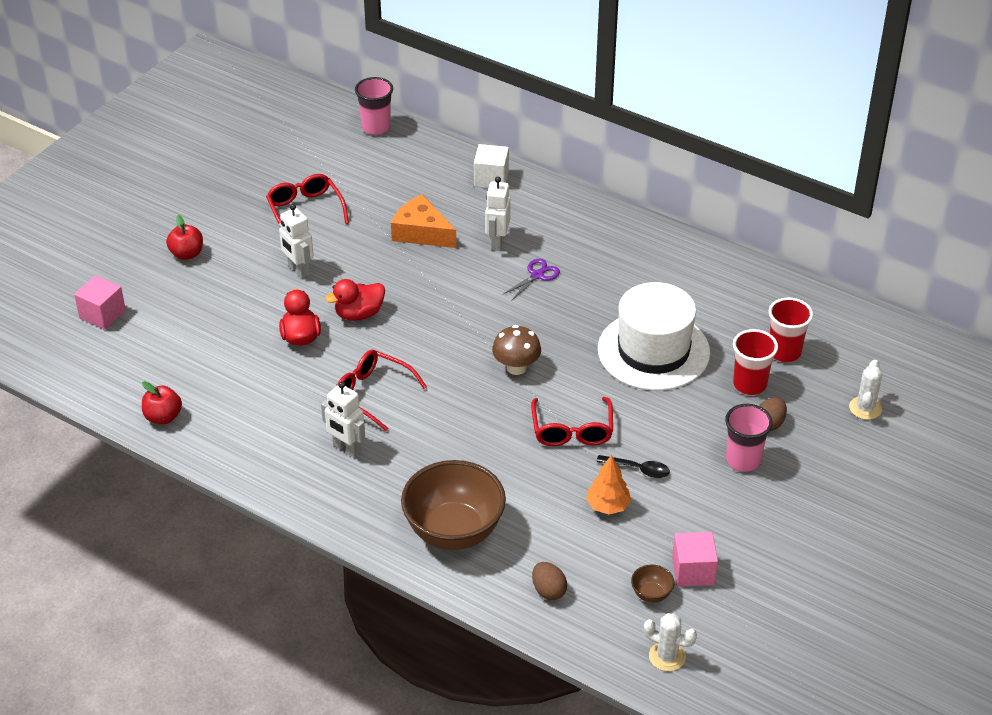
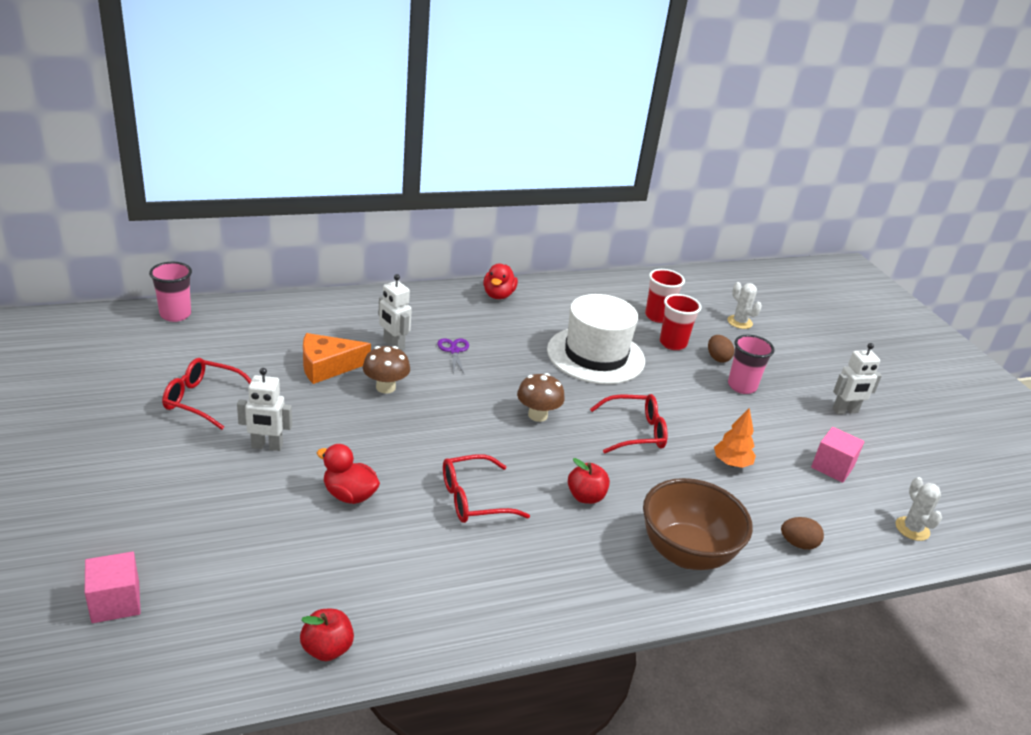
camera: 55 degrees left, 10 degrees down
red apple [166,215,203,260] -> red apple moved to [568,458,610,504]
white robot [321,381,365,457] -> white robot moved to [832,343,882,414]
red duck [325,279,385,321] -> red duck moved to [483,264,518,299]
white cube [474,144,509,188] -> none
red glasses [531,397,613,446] -> red glasses turned 45 degrees counterclockwise [590,394,668,454]
black spoon [596,455,670,478] -> none
brown bowl [631,564,674,603] -> none
white cactus [644,613,697,671] -> white cactus turned 75 degrees counterclockwise [896,477,942,541]
none -> brown mushroom [363,346,410,394]

